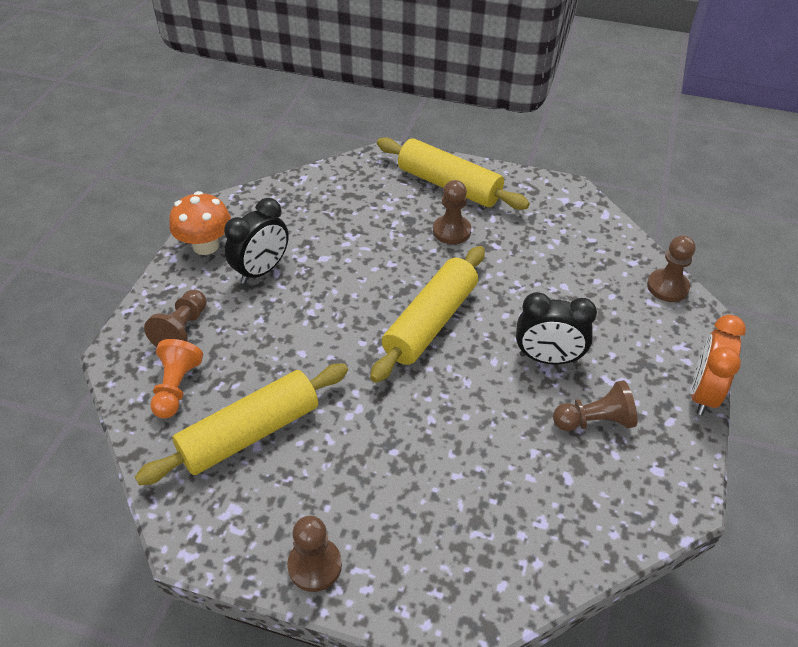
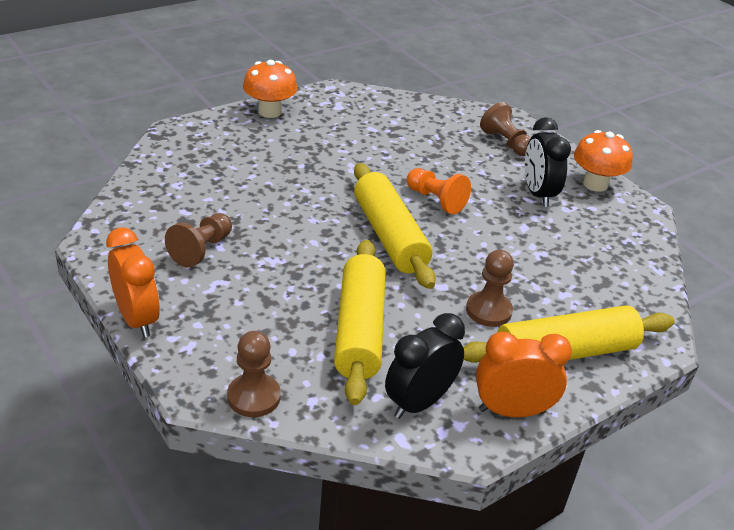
camera: 125 degrees right, 10 degrees down
yellow rolling pin [135,364,348,485] -> yellow rolling pin moved to [334,240,386,405]
orange pawn [151,339,203,419] -> orange pawn moved to [407,168,471,214]
brown pawn [287,515,342,592] -> orange mushroom [243,60,298,118]
black clock [516,292,597,364] -> black clock moved to [385,313,465,419]
none -> orange clock [476,332,572,417]

